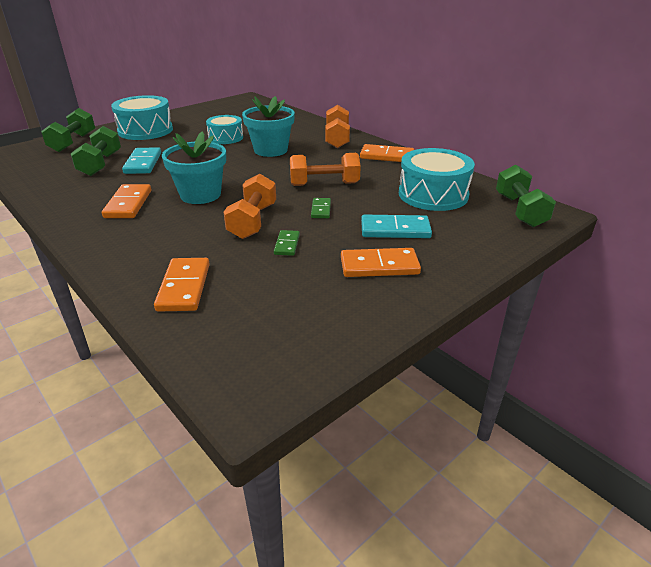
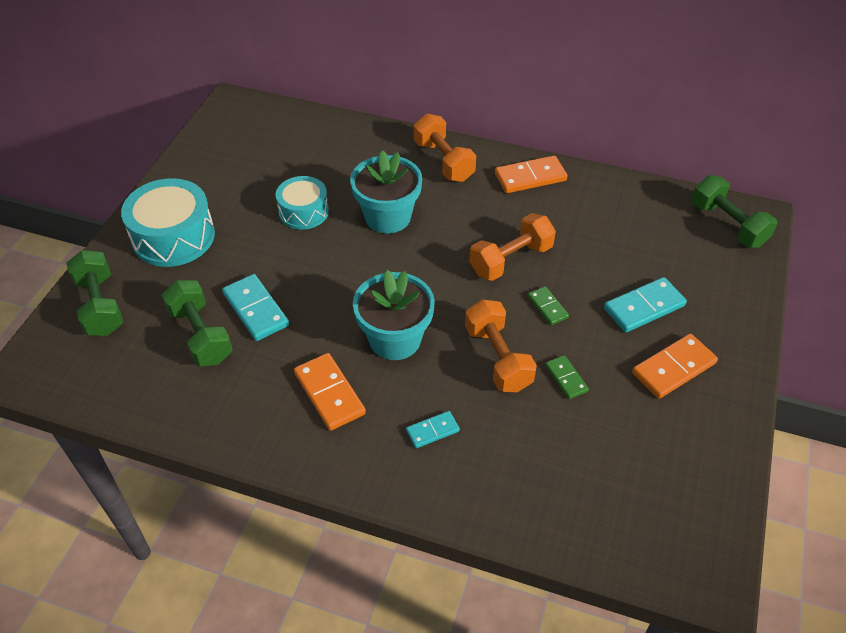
camera: 30 degrees left, 15 degrees up
orange domino [154,258,210,312] -> none
turquoise drum [399,148,475,211] -> none
none -> turquoise domino [406,411,460,448]

